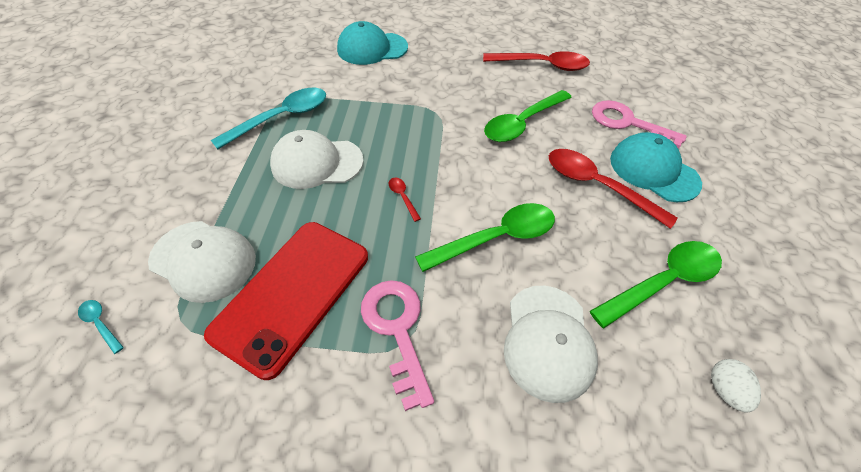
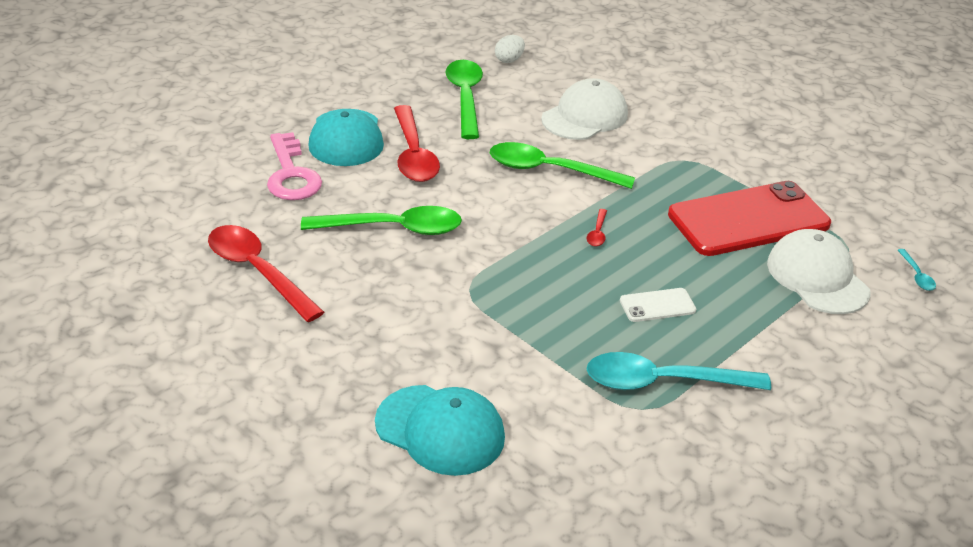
camera: 140 degrees left, 15 degrees down
white cap [270,130,364,189] -> white phone [620,288,696,322]
pink key [361,280,434,411] -> none
green spoon [590,241,722,328] -> green spoon turned 75 degrees clockwise [446,60,483,139]

